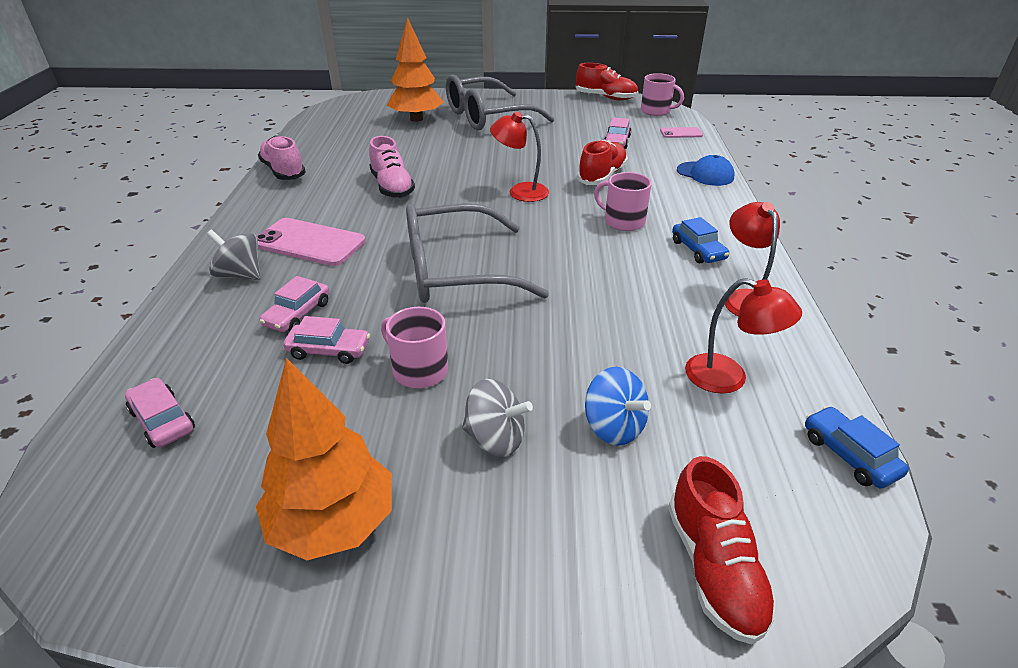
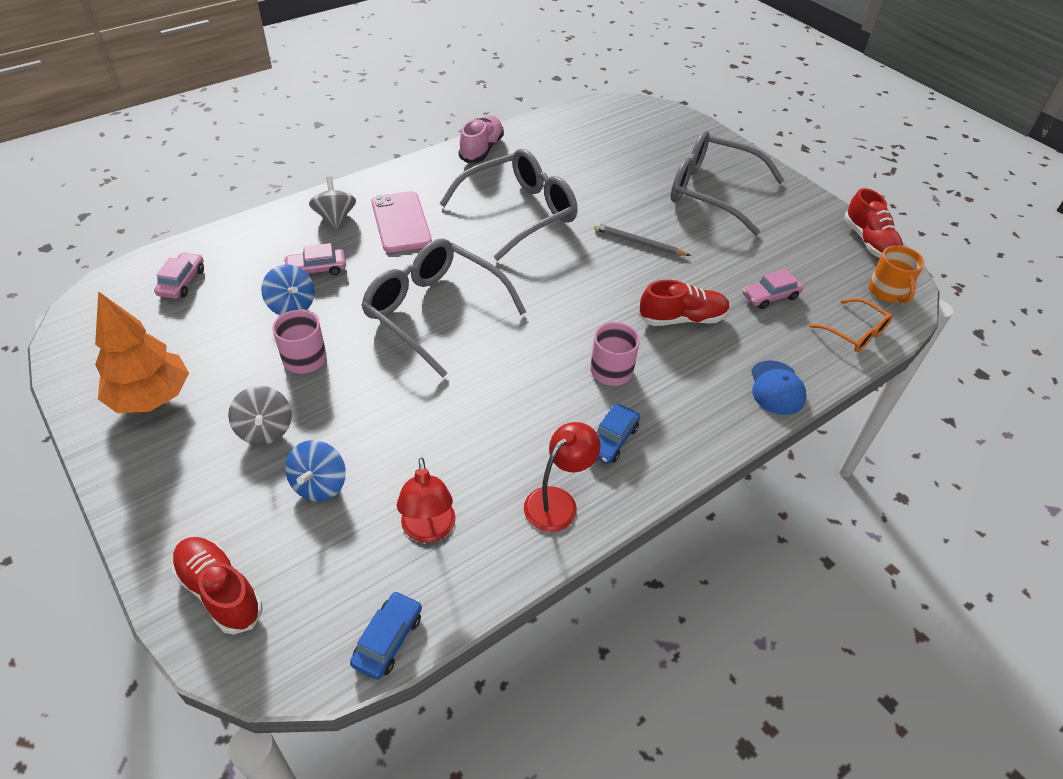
camera: 50 degrees right, 10 degrees up
pink car [283,316,370,364] -> blue spinning top [261,264,315,315]
pink shoe [369,136,415,198] -> grey glasses [439,149,578,261]
orange tree [387,17,444,122] -> none
red lamp [490,112,549,202] -> none
pink mug [641,73,684,116] -> orange mug [868,245,925,303]
pink phone [660,127,703,138] -> orange glasses [809,298,893,352]
red shoe [668,456,778,644] -> red shoe turned 90 degrees clockwise [171,537,263,635]
none -> grey pencil [594,223,691,256]

